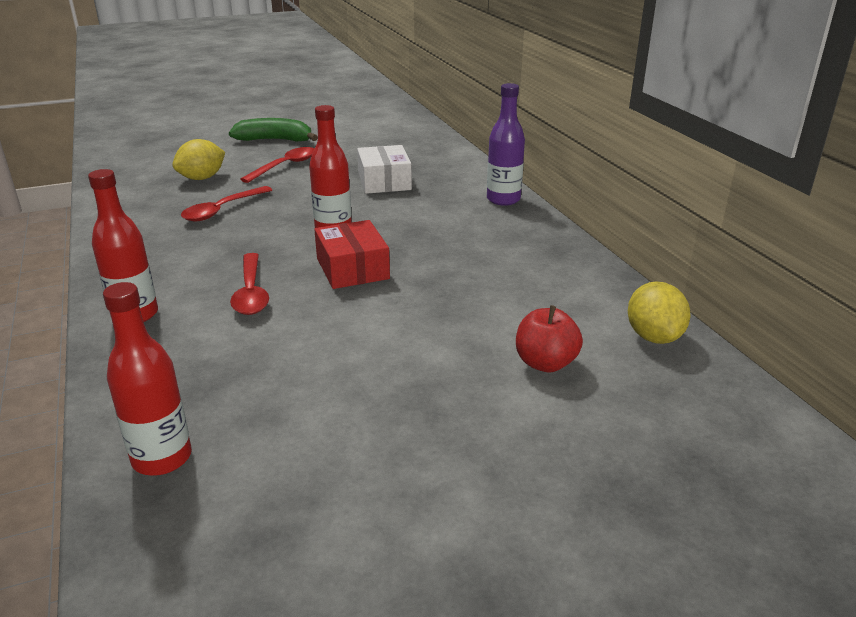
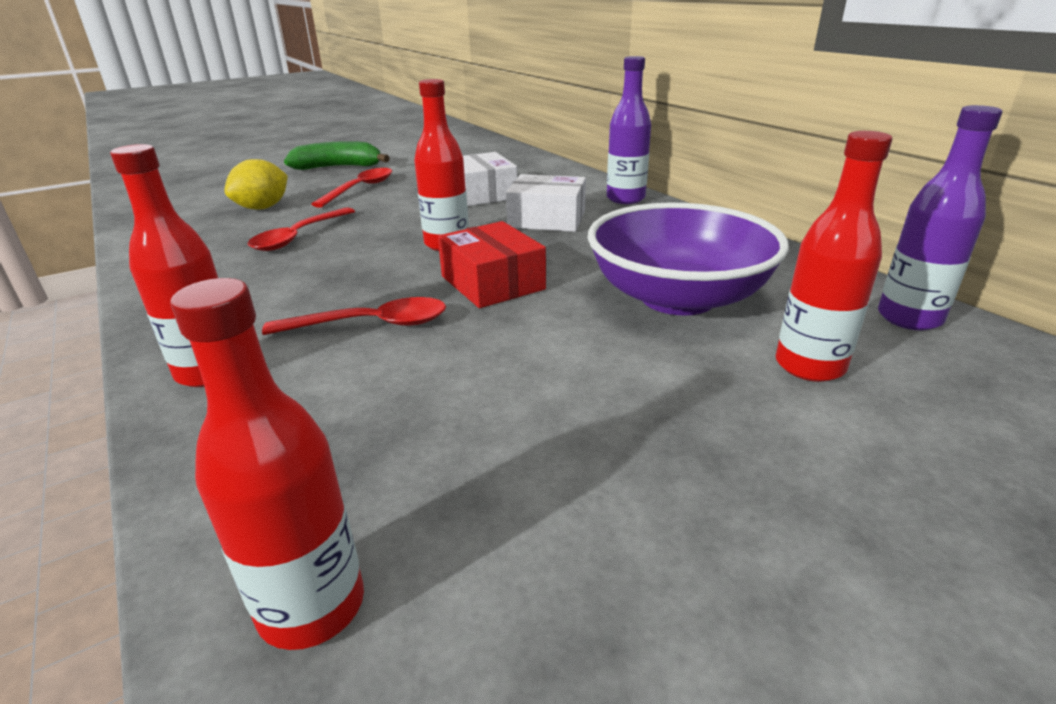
camera: 10 degrees left, 0 degrees up
red spoon [230,253,269,315] -> red spoon turned 75 degrees counterclockwise [262,297,446,335]
red apple [516,305,583,372] -> red bottle [775,131,892,382]
yellow lemon [628,281,690,344] -> purple bottle [878,105,1003,331]
none -> white box [506,174,586,232]
none -> purple bowl [588,203,789,316]

